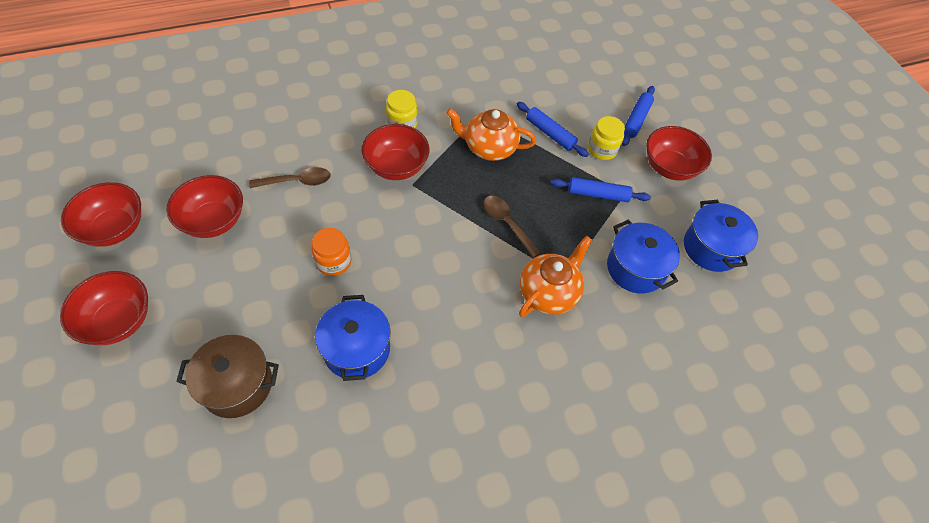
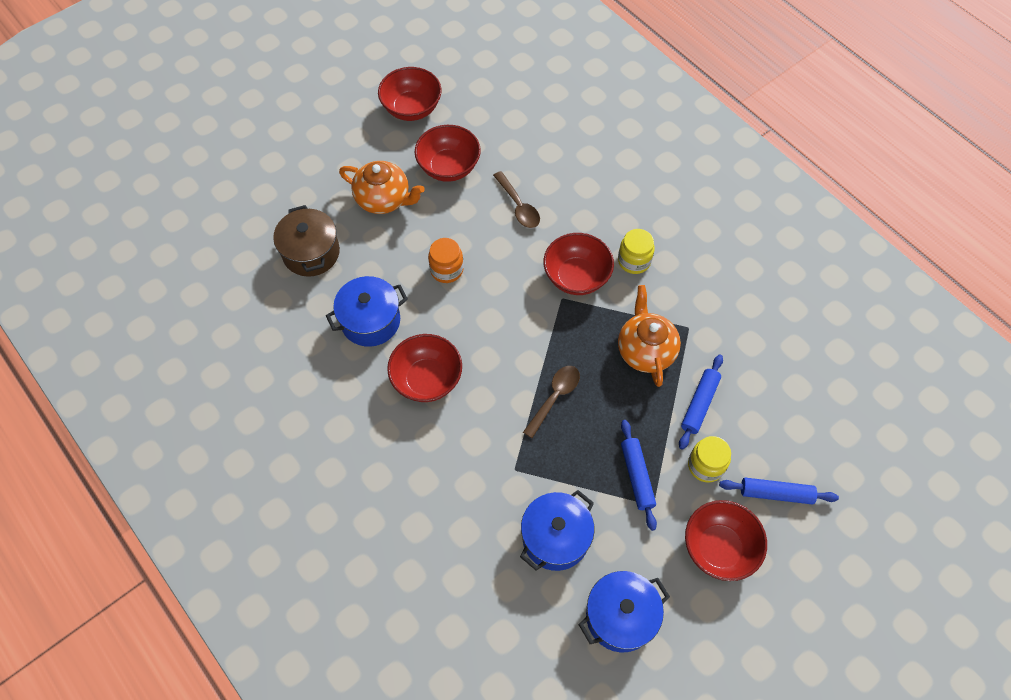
camera: 75 degrees right, 5 degrees up
red bowl [60,271,148,345] -> red bowl moved to [387,334,462,402]
orange teapot [519,236,592,317] -> orange teapot moved to [339,161,425,214]

